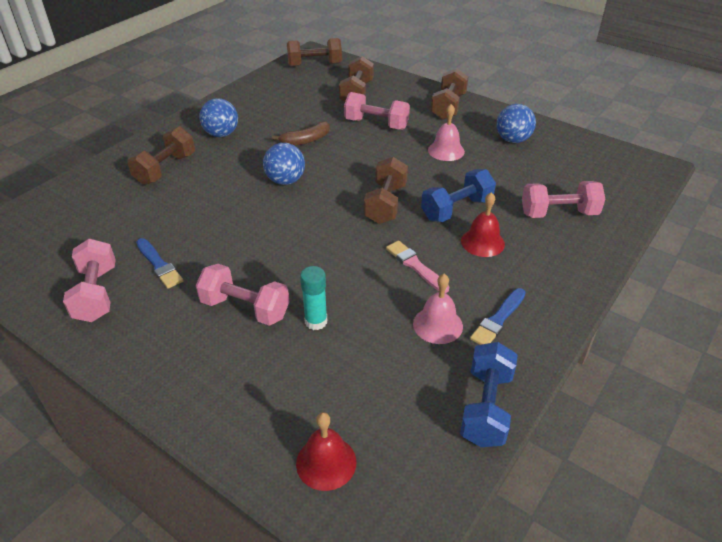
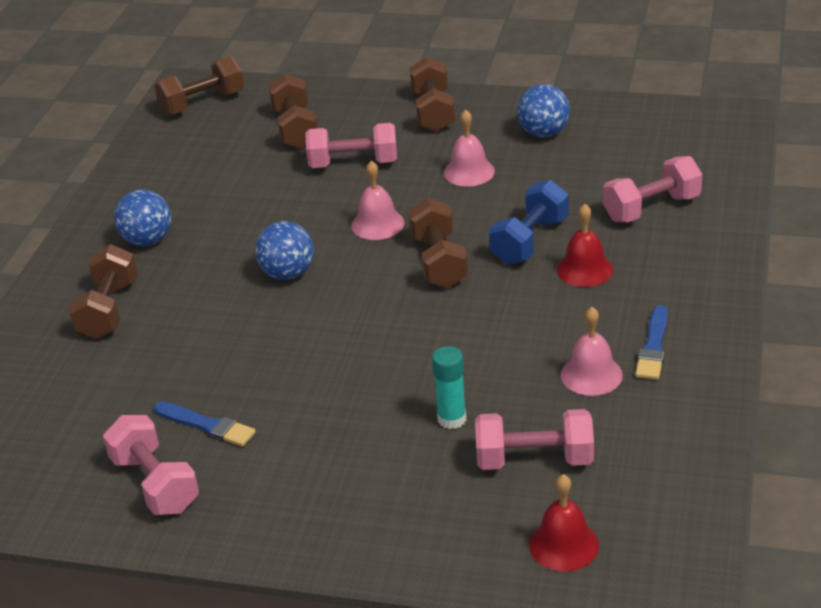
camera: 20 degrees left, 5 degrees down
pink dumbbell [196,264,289,326] -> pink dumbbell moved to [475,409,594,470]
brown banana [272,122,330,146] -> none
pink brush [386,241,449,293] -> none
blue dumbbell [460,342,517,447] -> none
none -> pink bell [351,161,404,240]

